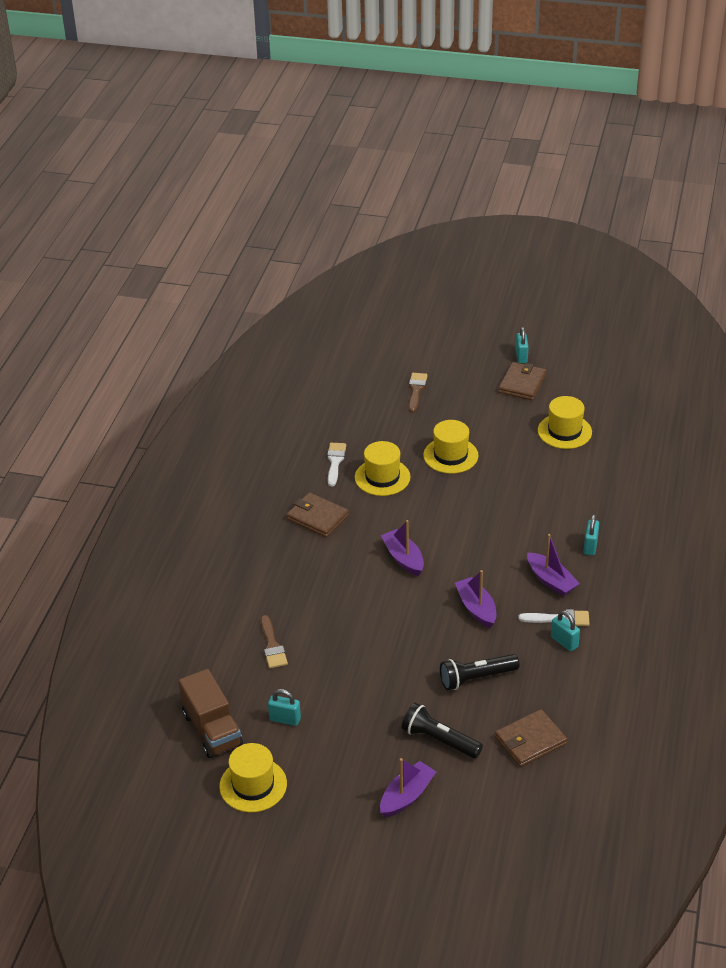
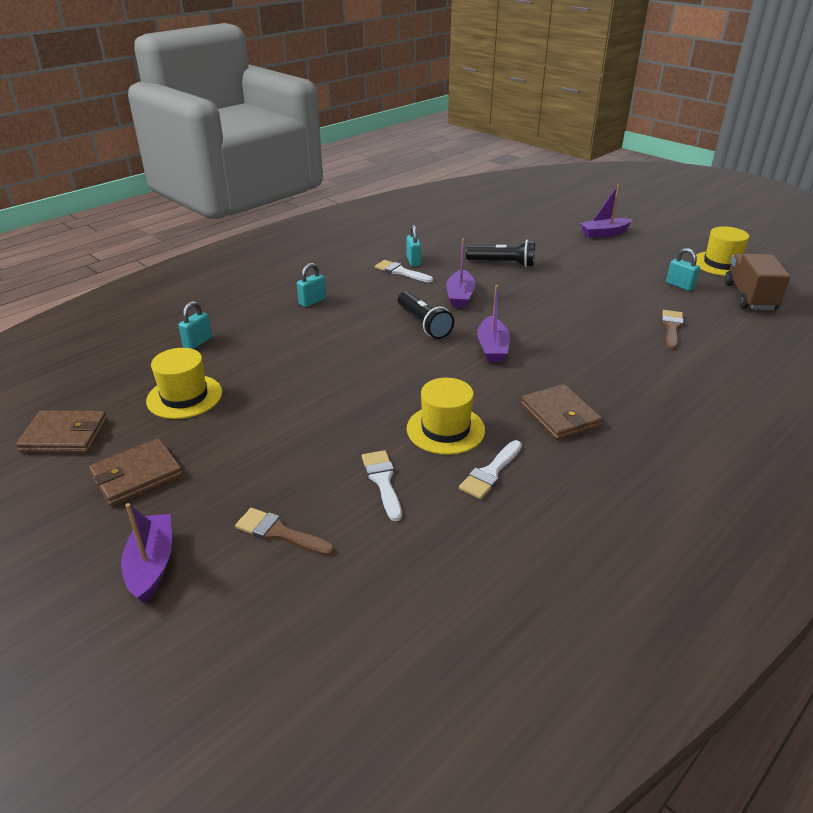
camera: 150 degrees left, 5 degrees down
black flashlight [402,703,483,758] -> black flashlight moved to [398,291,454,339]
brown brush [408,373,428,412] -> brown brush turned 75 degrees clockwise [235,508,335,556]
yellow hat [423,420,478,474] -> none
brown wallet [495,709,567,767] -> brown wallet moved to [16,410,107,453]
turquoise padlock [516,327,528,363] -> turquoise padlock moved to [178,301,212,349]
purple boat [527,534,580,596] -> purple boat moved to [121,503,172,603]
none -> white brush [362,450,402,521]

